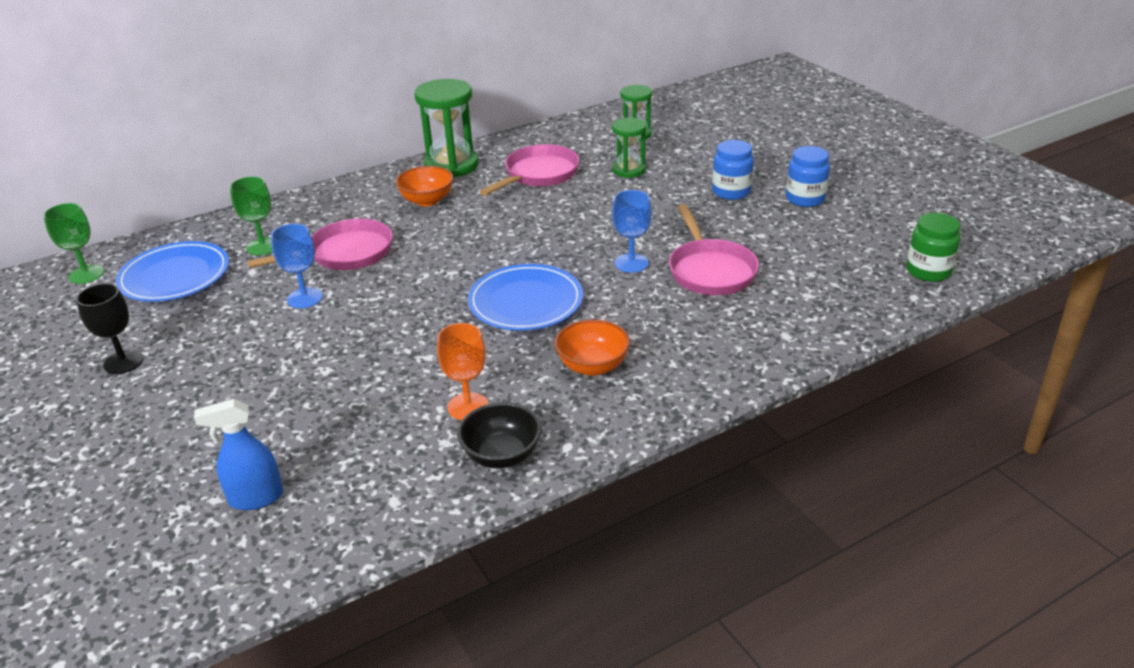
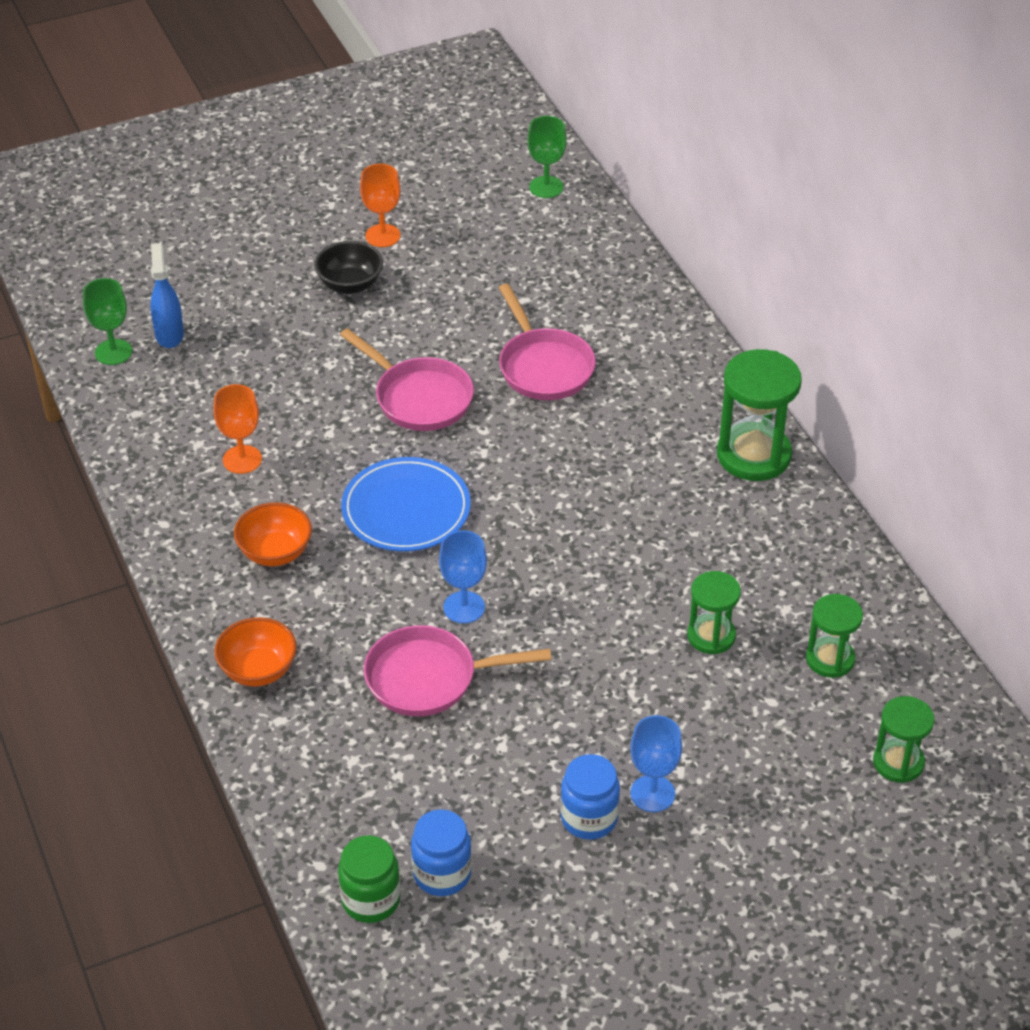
camera: 95 degrees right, 10 degrees up
black goblet [76,283,144,374] -> orange goblet [360,164,400,247]
blue plate [115,241,229,302] -> none
green goblet [230,176,272,255] -> green goblet moved to [83,278,132,365]
blue goblet [271,223,323,308] -> blue goblet moved to [630,715,682,812]
orange bowl [395,166,453,207] -> orange bowl moved to [214,617,297,687]
black bowl [457,402,541,468] -> black bowl moved to [314,241,383,294]
pink pan [479,144,580,196] -> pink pan moved to [340,328,474,431]
blue jar [712,140,754,200] -> blue jar moved to [411,809,472,896]
none -> green hourglass [873,696,935,783]

